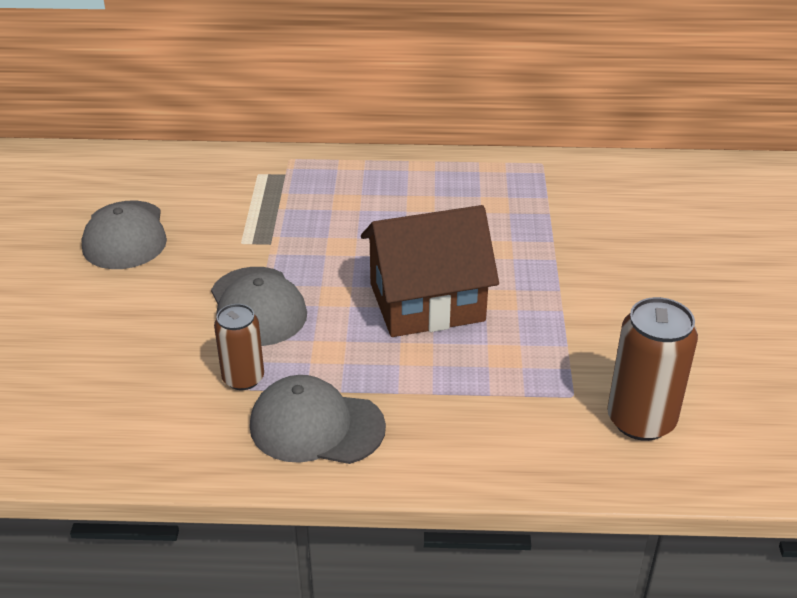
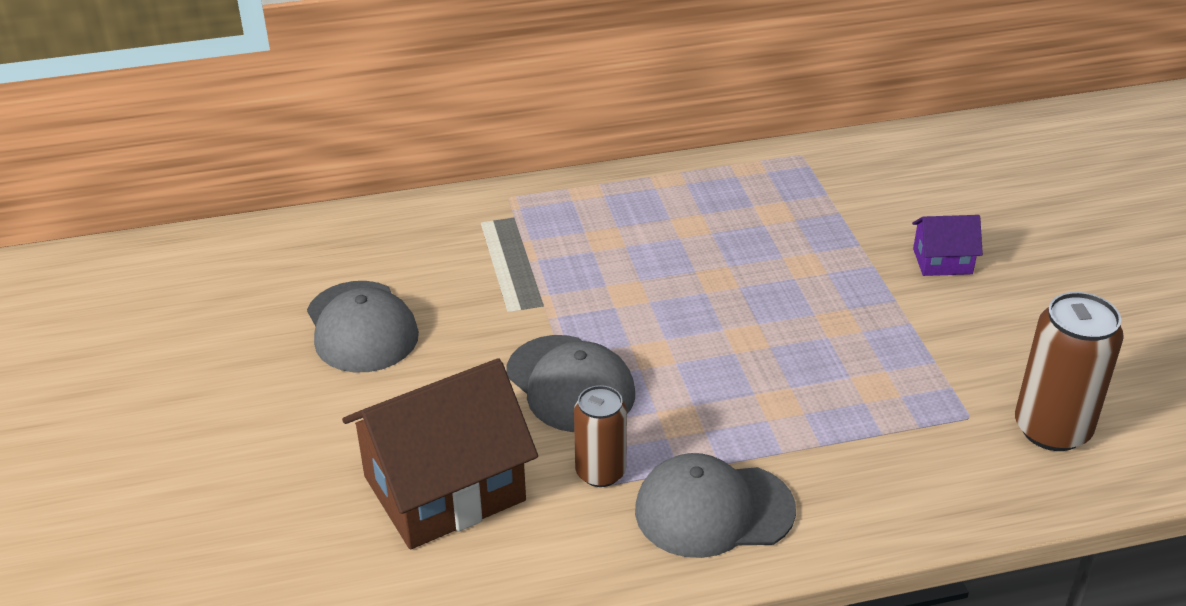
camera: 15 degrees left, 0 degrees up
brown house [361,205,499,337] -> brown house moved to [342,358,538,549]
none -> purple house [912,215,983,276]

